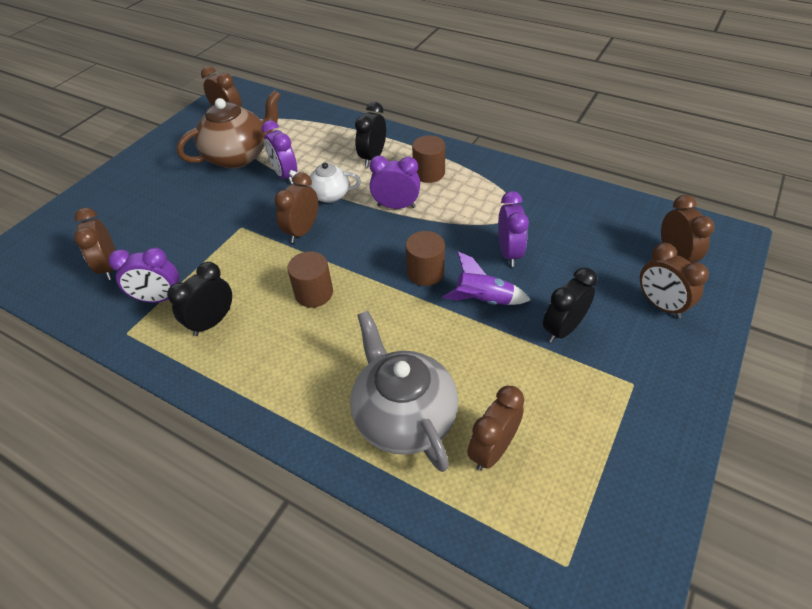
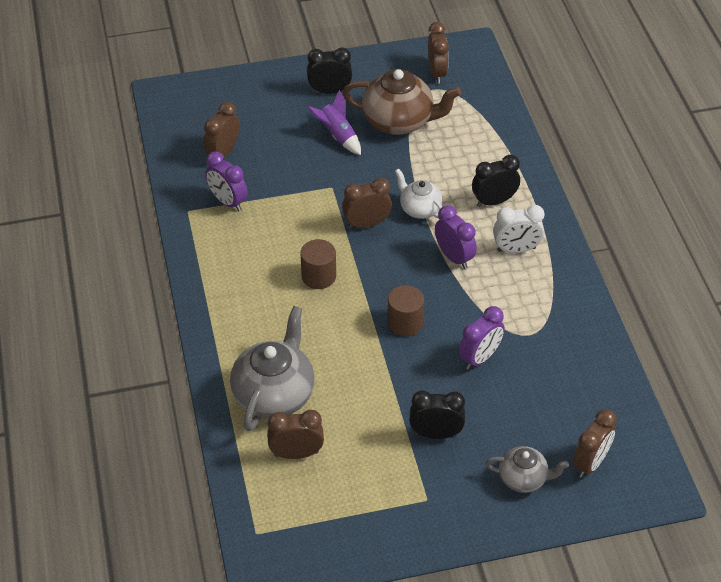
camera: 45 degrees right, 0 degrees up
black clock [167,262,232,336] -> black clock moved to [307,47,352,94]
purple clock [262,120,297,184] -> none
brown cylinder [412,135,445,183] -> white clock [493,205,544,253]
purple rocket [442,252,530,305] -> purple rocket moved to [307,90,361,155]
brown clock [640,243,709,319] -> grey teapot [485,446,569,493]

